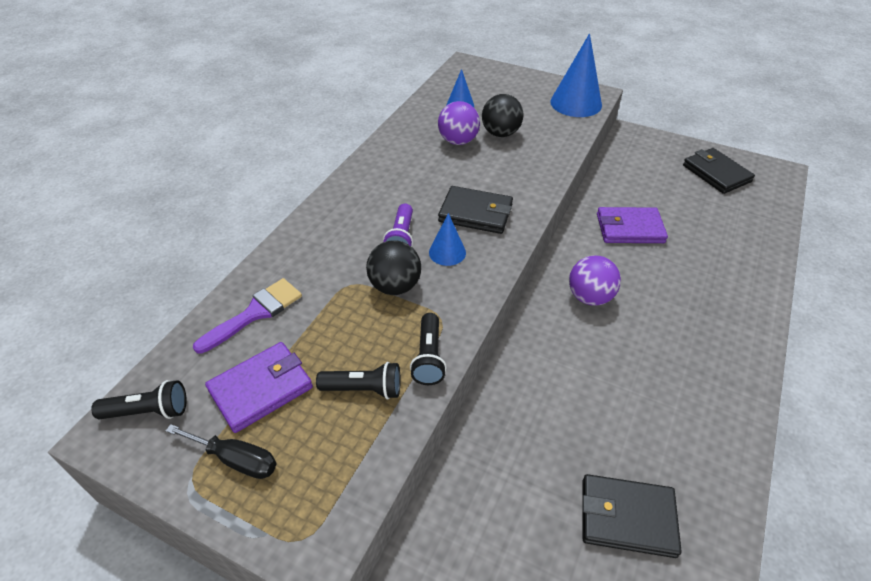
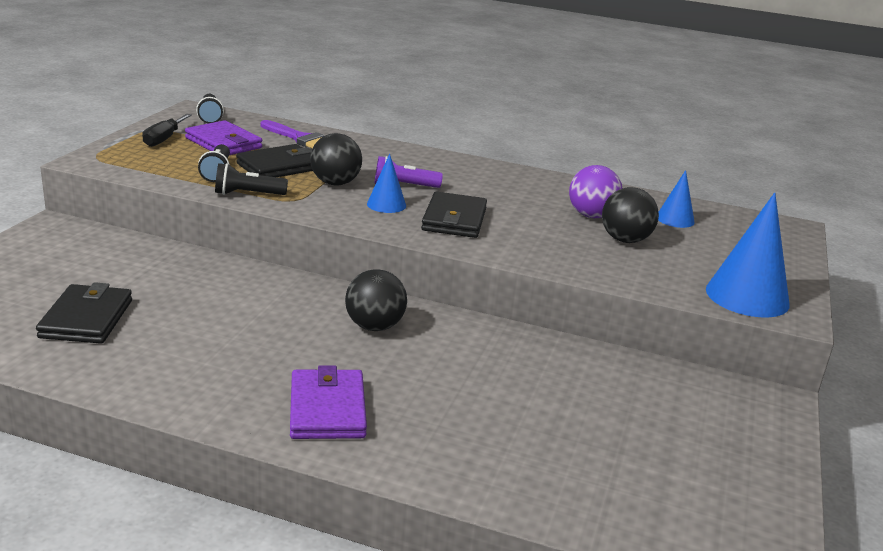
camera: 80 degrees right, 20 degrees down
purple ball [569,255,621,306] -> black ball [345,269,407,331]
purple wallet [597,207,668,243] -> purple wallet moved to [290,365,367,439]
black wallet [683,148,755,194] -> black wallet moved to [236,144,313,177]

